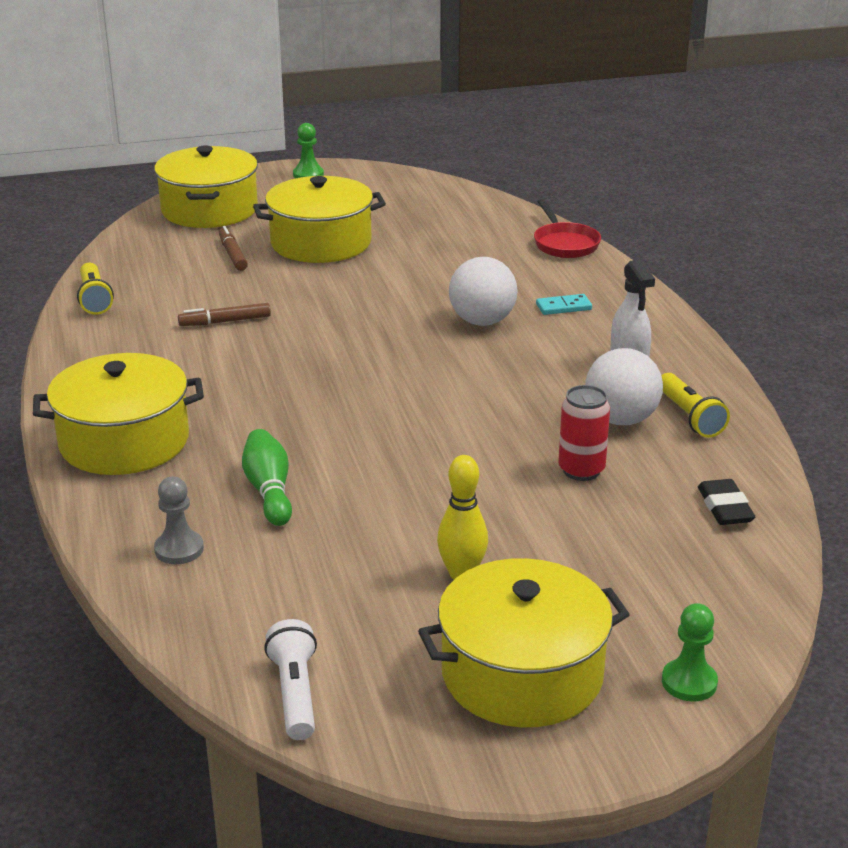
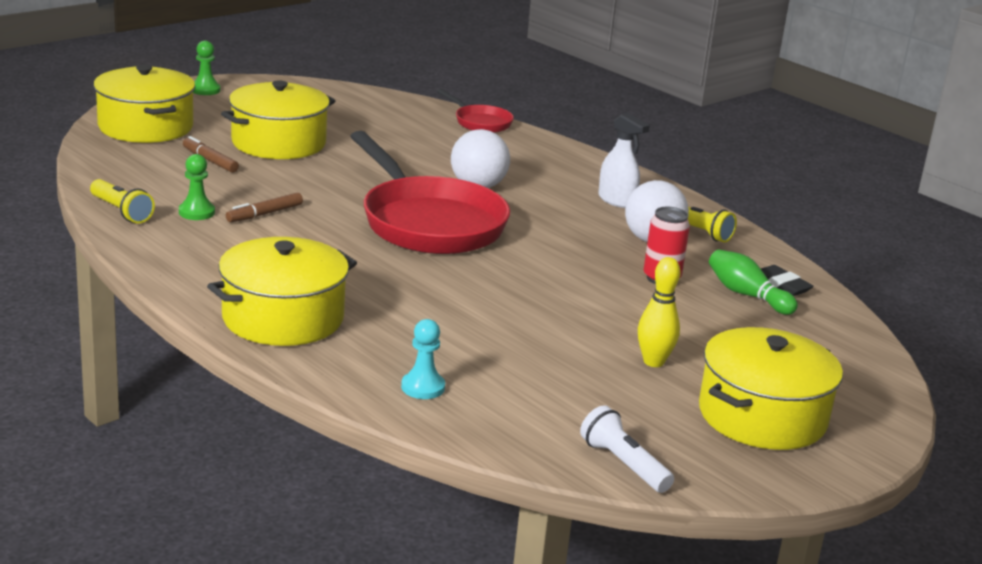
camera: 30 degrees left, 5 degrees down
grey pawn [154,477,204,564] -> turquoise pawn [401,319,445,399]
green bowling pin [242,429,292,526] -> green bowling pin moved to [709,249,798,315]
turquoise domino [536,294,592,315] -> none
green pawn [662,603,718,702] -> green pawn moved to [179,154,215,220]
none -> red pan [350,131,510,254]

